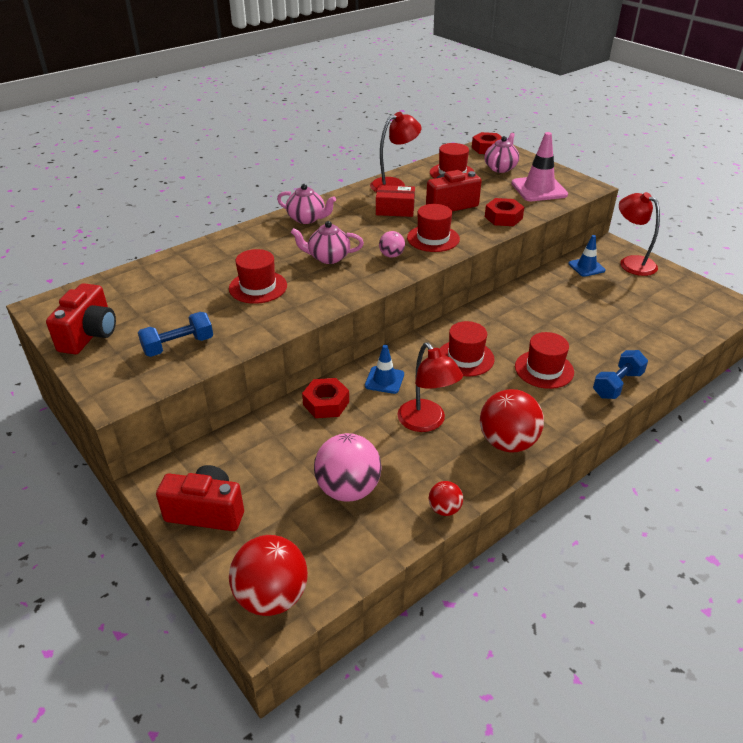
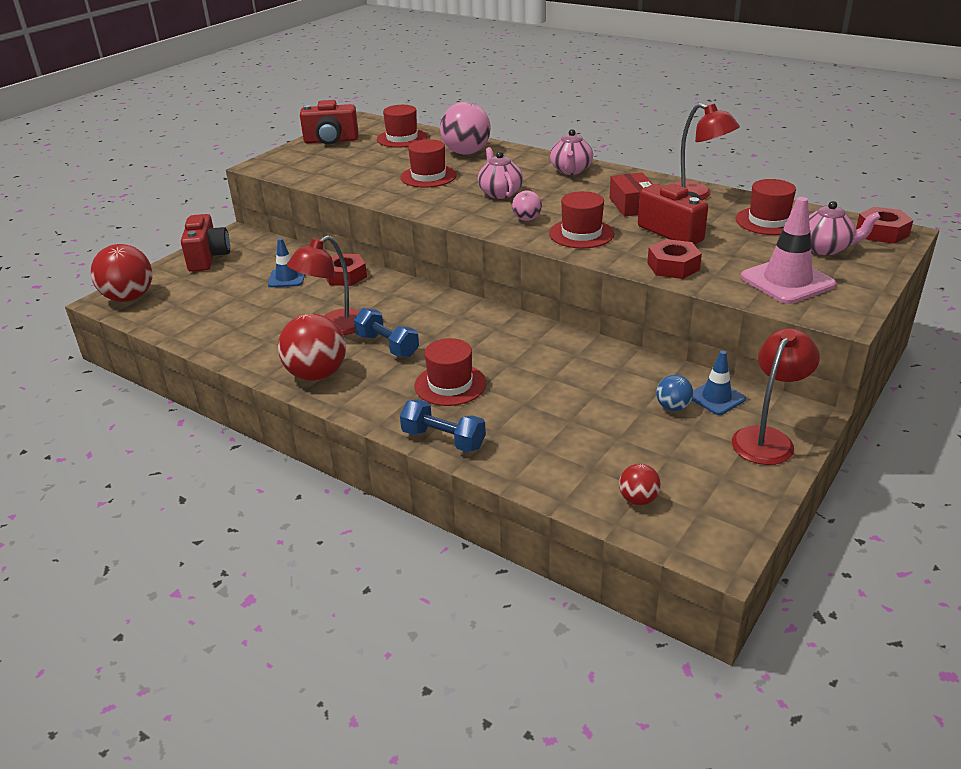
camera: 75 degrees right, 5 degrees down
blue dumbbell [138,312,213,357] -> blue dumbbell moved to [354,308,419,357]
pink ball [314,433,382,502] -> pink ball moved to [440,102,491,155]
blue traffic cone [365,345,404,394] -> blue traffic cone moved to [268,238,305,287]
red ball [429,481,463,516] -> red ball moved to [619,464,661,505]
red hat [440,321,495,376] -> red hat moved to [377,105,428,148]
none -> blue ball [656,375,693,411]

